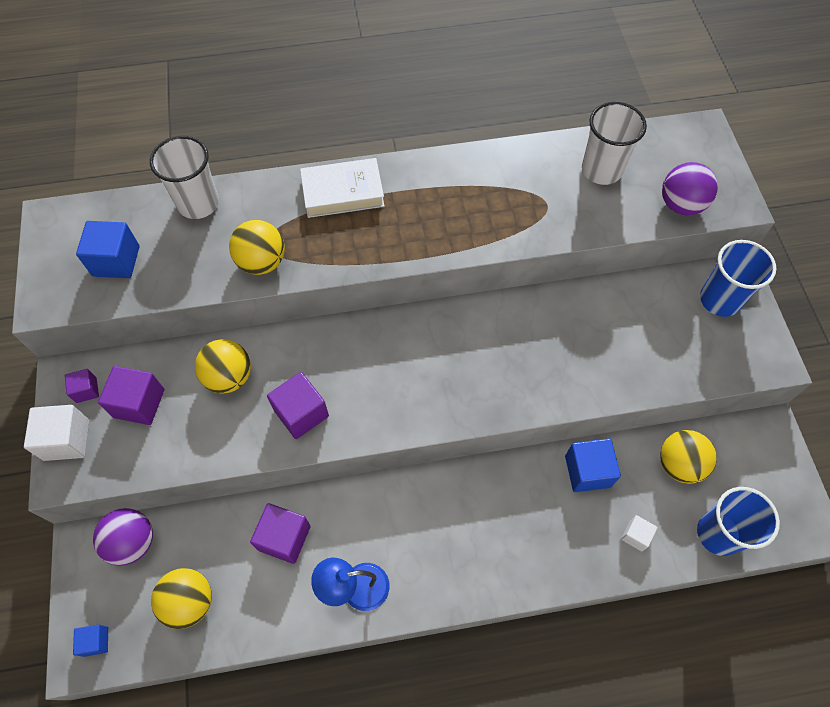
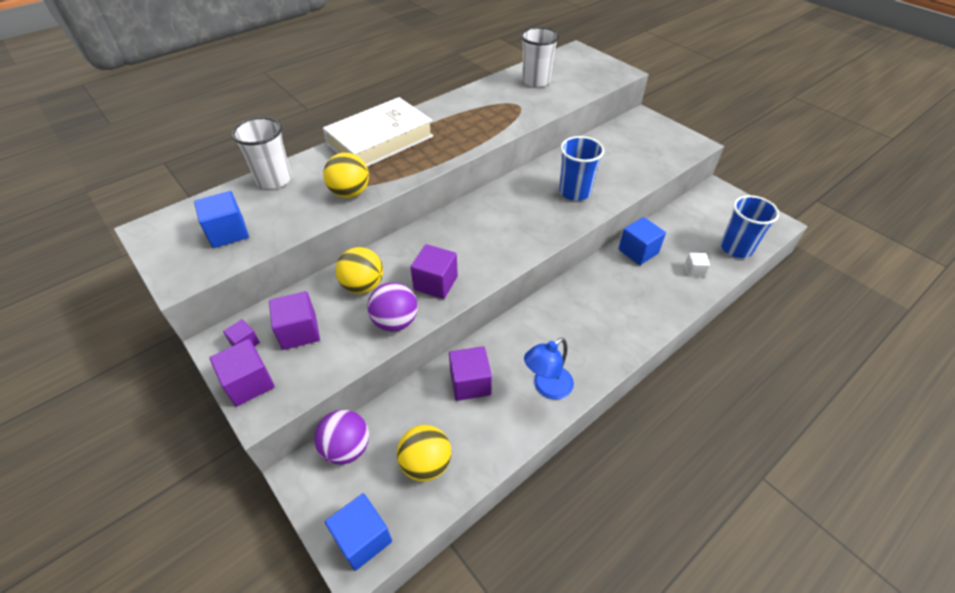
camera: 30 degrees left, 15 degrees down
white cube [24,405,89,461] -> purple cube [210,339,275,407]
blue cube [73,624,108,657] -> blue cube [325,493,392,571], size x1.76
white book [300,158,384,218] -> white book [323,97,434,167], size x1.52
yellow ball [660,430,717,484] -> none
purple ball [662,162,718,216] -> purple ball moved to [367,282,418,332]
blue cup [700,240,776,317] -> blue cup moved to [559,136,604,201]

